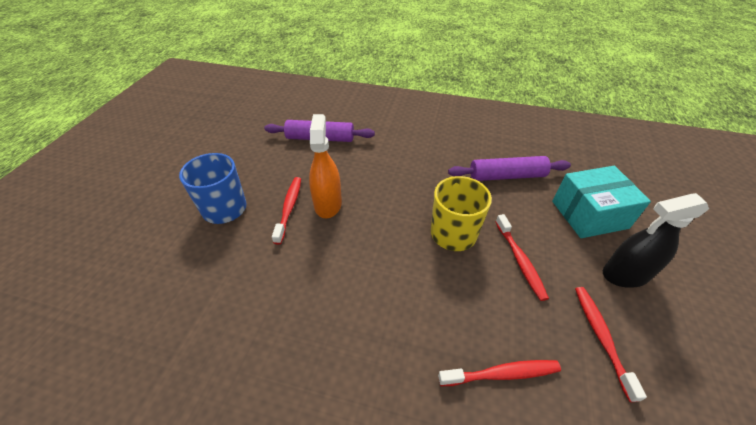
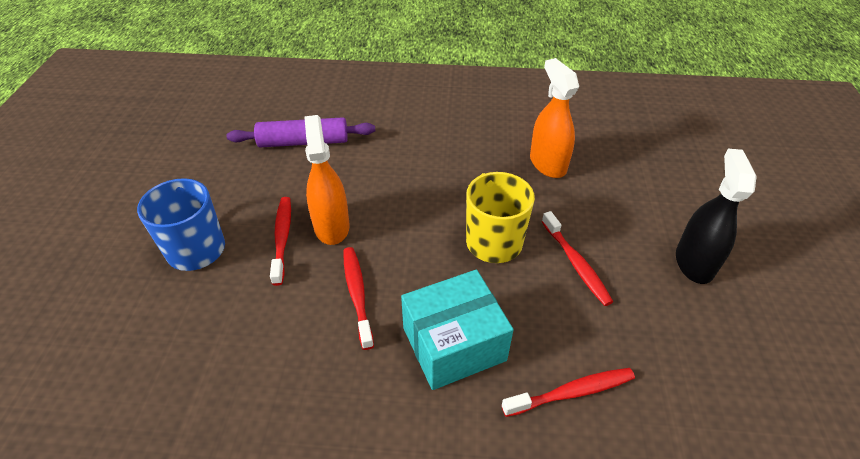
camera: 10 degrees left, 0 degrees up
purple rolling pin [448,156,571,181] -> orange spray bottle [530,58,579,178]
turquoise box [552,166,651,238] -> turquoise box moved to [401,270,513,390]
red toothbrush [575,287,647,402] -> red toothbrush moved to [343,247,374,350]
black spray bottle [603,193,709,288] -> black spray bottle turned 120 degrees clockwise [676,149,757,284]

